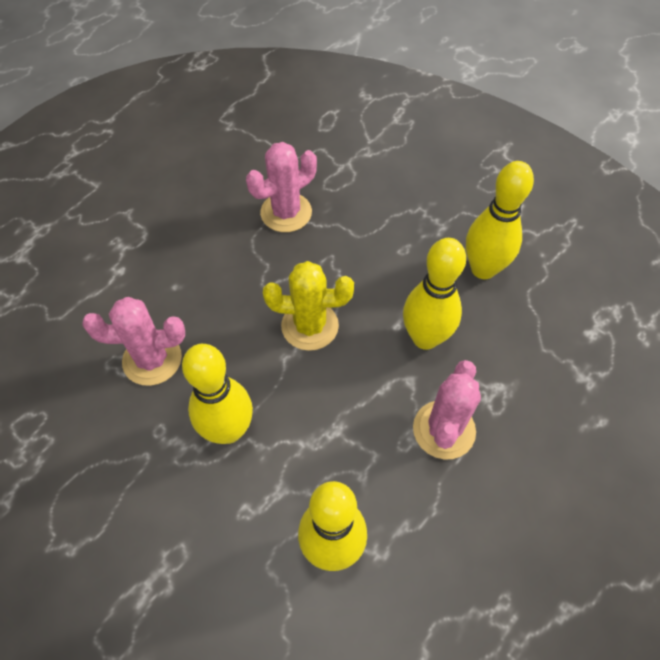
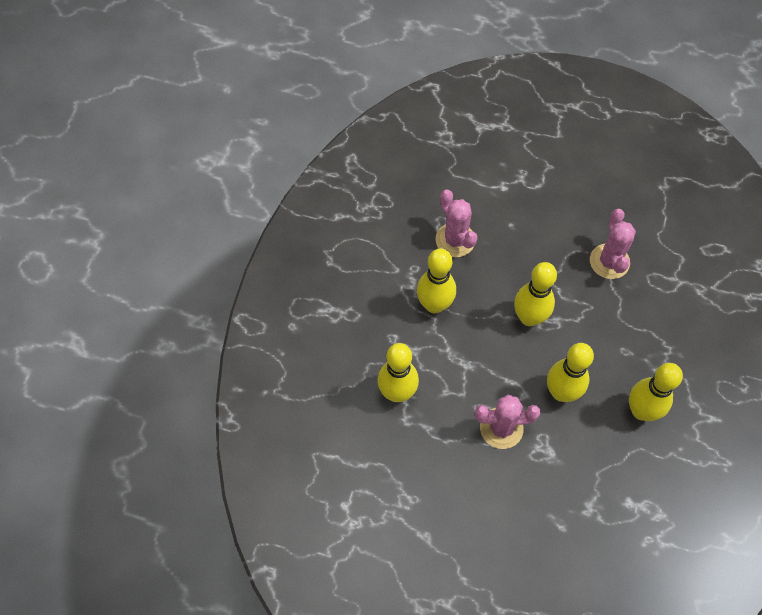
camera: 65 degrees right, 5 degrees up
pink cactus [246,142,317,232] -> pink cactus turned 60 degrees clockwise [590,209,636,279]
yellow cactus [263,261,354,351] -> yellow bowling pin [514,262,557,326]

